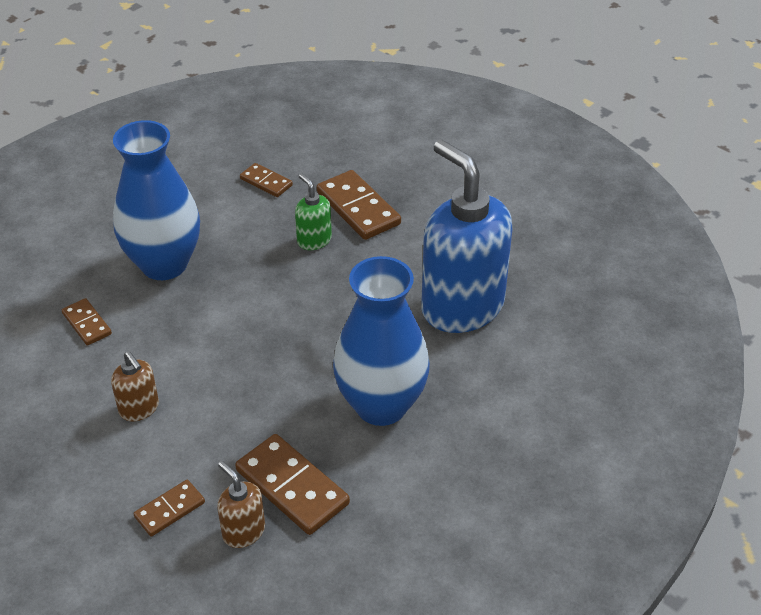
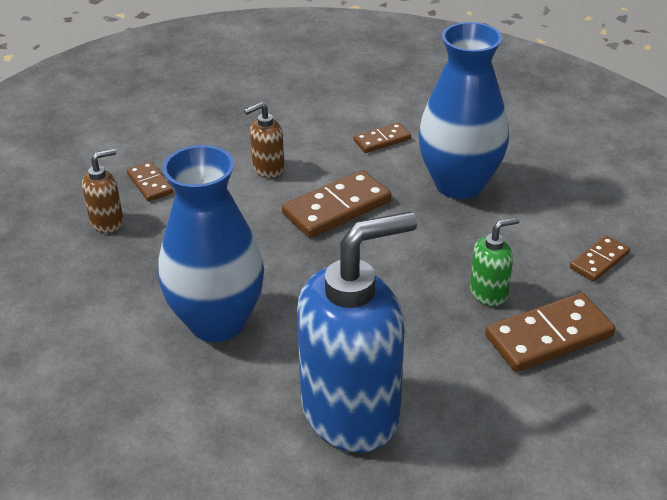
camera: 100 degrees right, 5 degrees down
brown domino [235,434,350,535] -> brown domino moved to [282,170,391,238]

